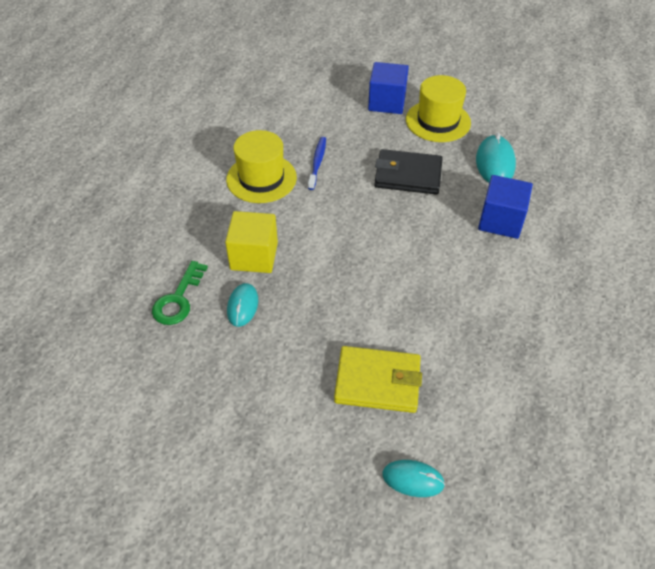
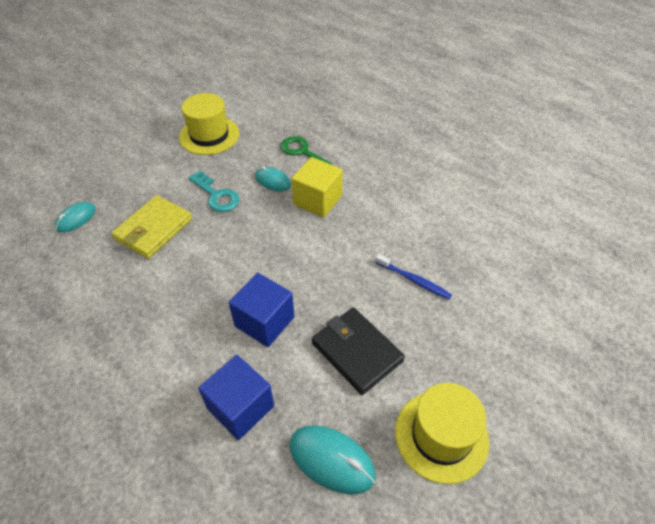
camera: 115 degrees right, 0 degrees up
yellow hat [226,130,297,203] -> yellow hat moved to [179,93,239,155]
blue cube [368,62,409,114] -> blue cube moved to [229,273,294,347]
black wallet [374,149,443,195] -> black wallet turned 75 degrees counterclockwise [312,308,405,395]
none -> turquoise key [188,170,239,212]

